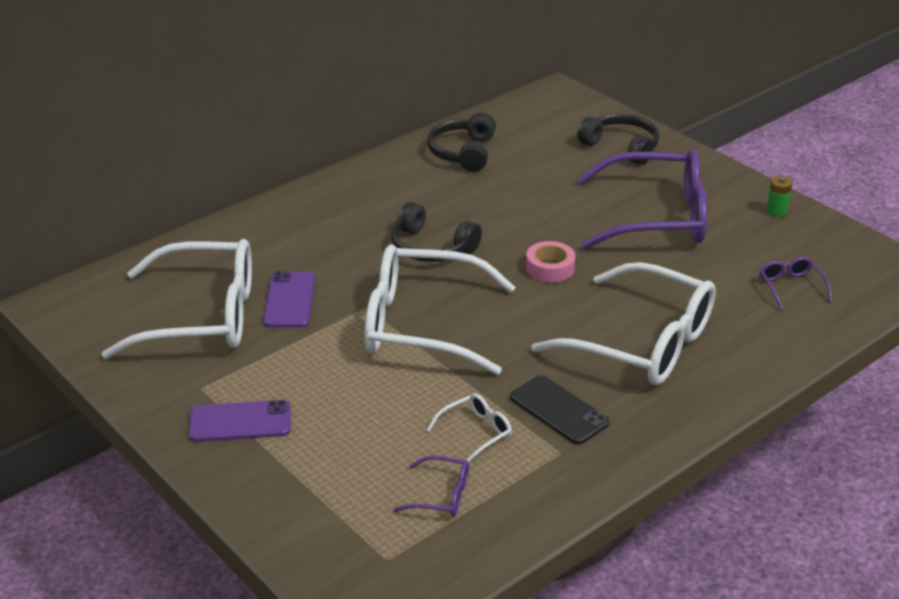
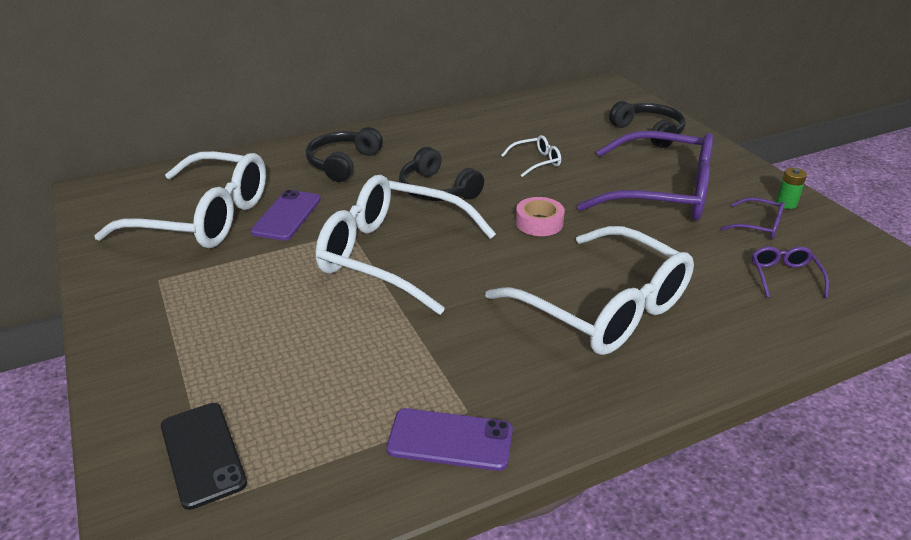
camera: 15 degrees right, 0 degrees up
purple phone [188,400,290,442] -> purple phone moved to [386,408,513,471]
purple glasses [393,455,469,516] -> purple glasses moved to [721,197,785,239]
black headphones [427,113,496,172] -> black headphones moved to [306,127,383,182]
white glasses [427,393,512,462] -> white glasses moved to [501,135,561,177]
black phone [510,375,609,444] -> black phone moved to [161,403,247,510]

